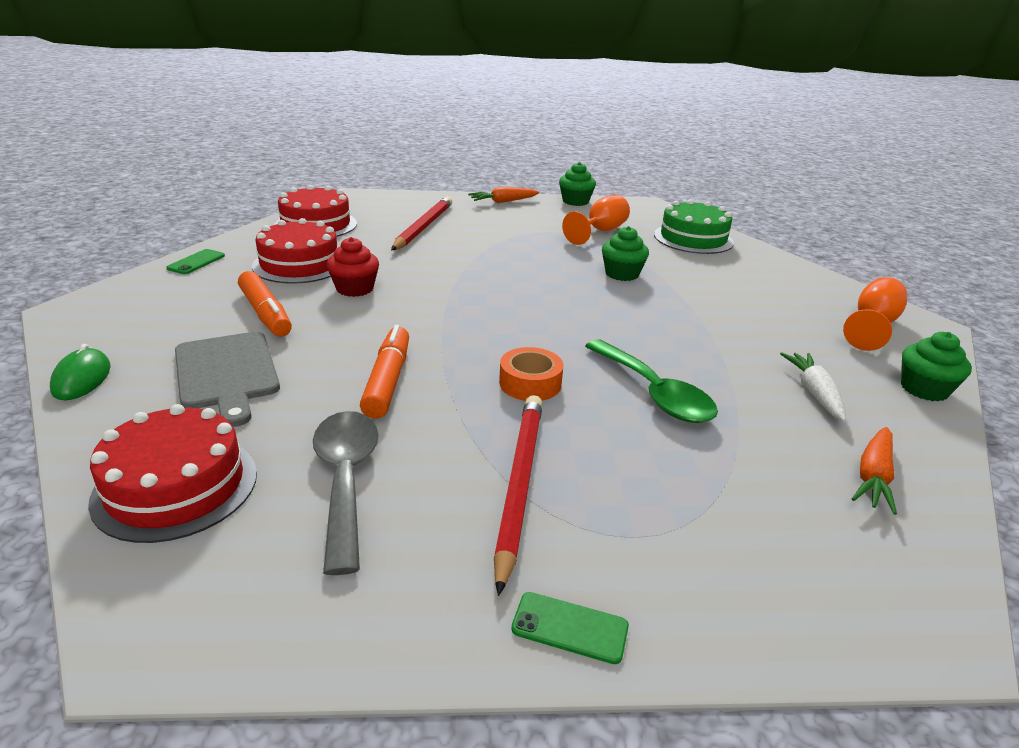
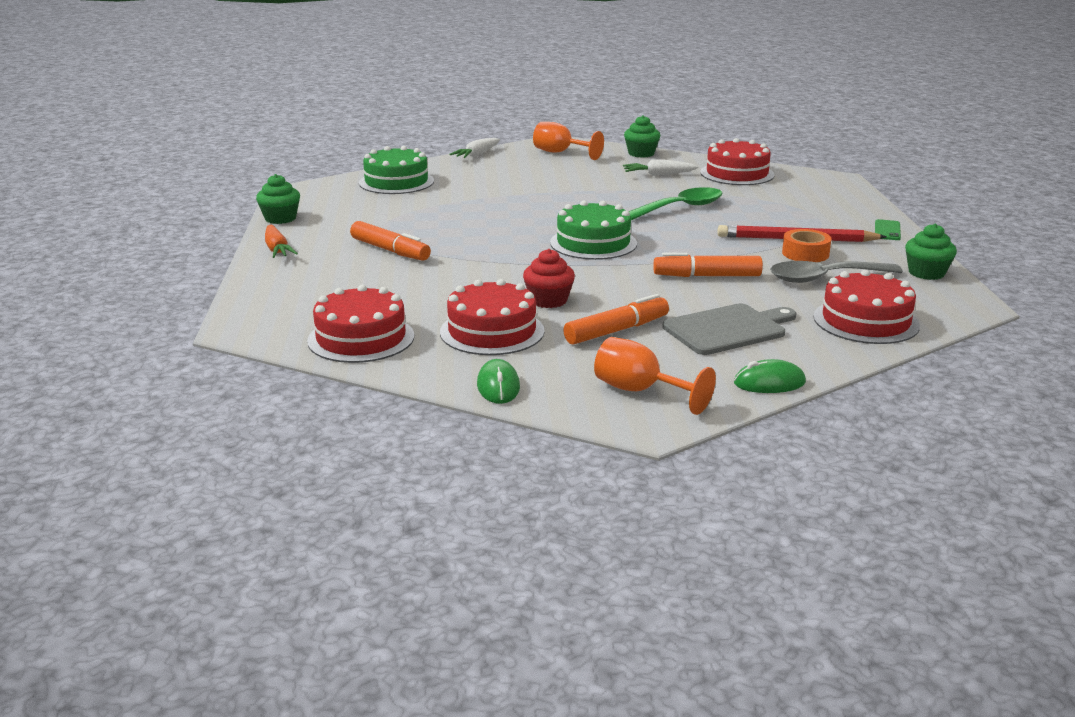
camera: 90 degrees left, 5 degrees down
green phone [166,249,225,274] -> green mouse [477,359,520,404]
red pencil [391,196,452,250] -> none
orange tape [499,347,564,401] -> orange tape moved to [782,229,832,262]
orange goblet [562,195,630,245] -> orange goblet moved to [594,337,716,415]
green cupcake [602,226,649,281] -> green cupcake moved to [905,224,957,280]
orange carrot [852,427,897,515] -> red cake [700,138,774,185]
none -> orange marker [350,221,431,261]
none -> white carrot [449,138,500,158]
none -> green cake [550,200,637,260]

